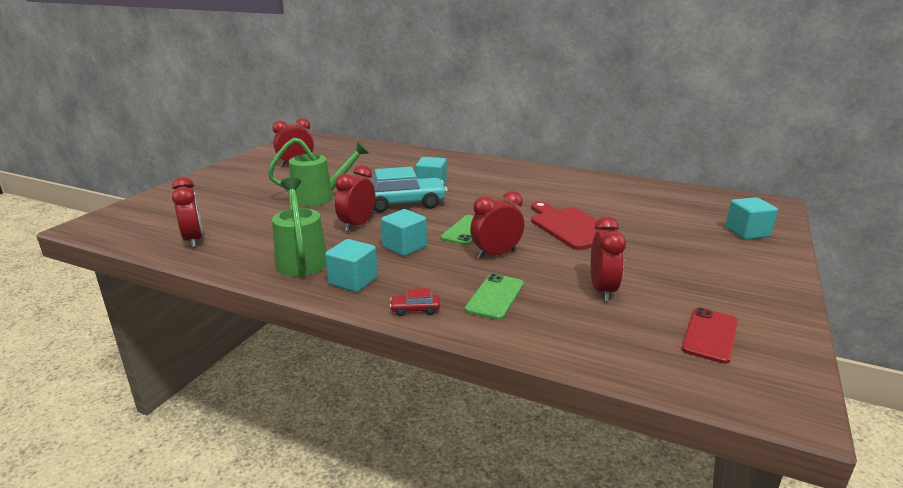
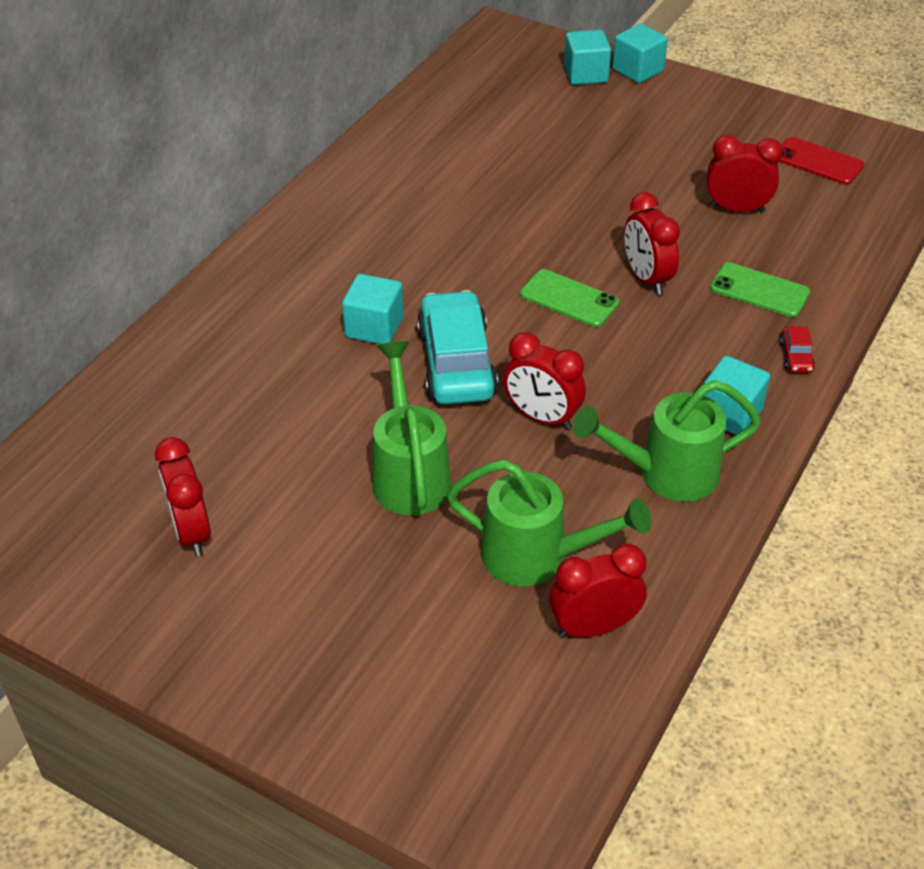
camera: 85 degrees left, 20 degrees up
turquoise cube [381,209,427,256] -> turquoise cube moved to [612,24,668,83]
red cutting board [531,201,621,250] -> none
none -> green watering can [447,460,651,586]

